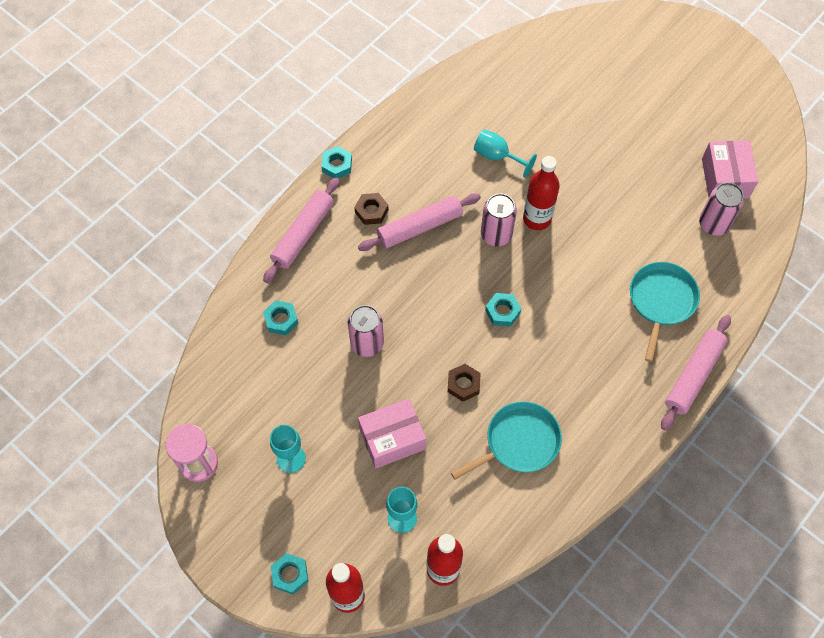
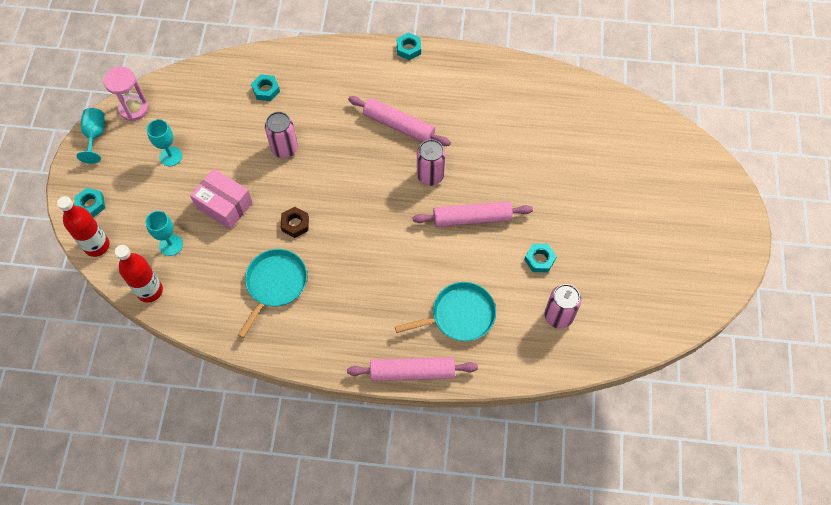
camera: 55 degrees right, 0 degrees up
pink rolling pin [263,177,340,283] -> pink rolling pin moved to [412,201,533,227]
brown nut [354,193,388,225] -> none
turquoise pan [451,401,562,480] -> turquoise pan turned 90 degrees counterclockwise [238,249,307,338]
turquoise goblet [474,129,537,178] -> turquoise goblet moved to [77,108,105,164]
turquoise nut [485,293,521,327] -> turquoise nut moved to [524,244,557,272]
red bottle [523,156,560,230] -> none
pink box [702,141,758,198] -> none

